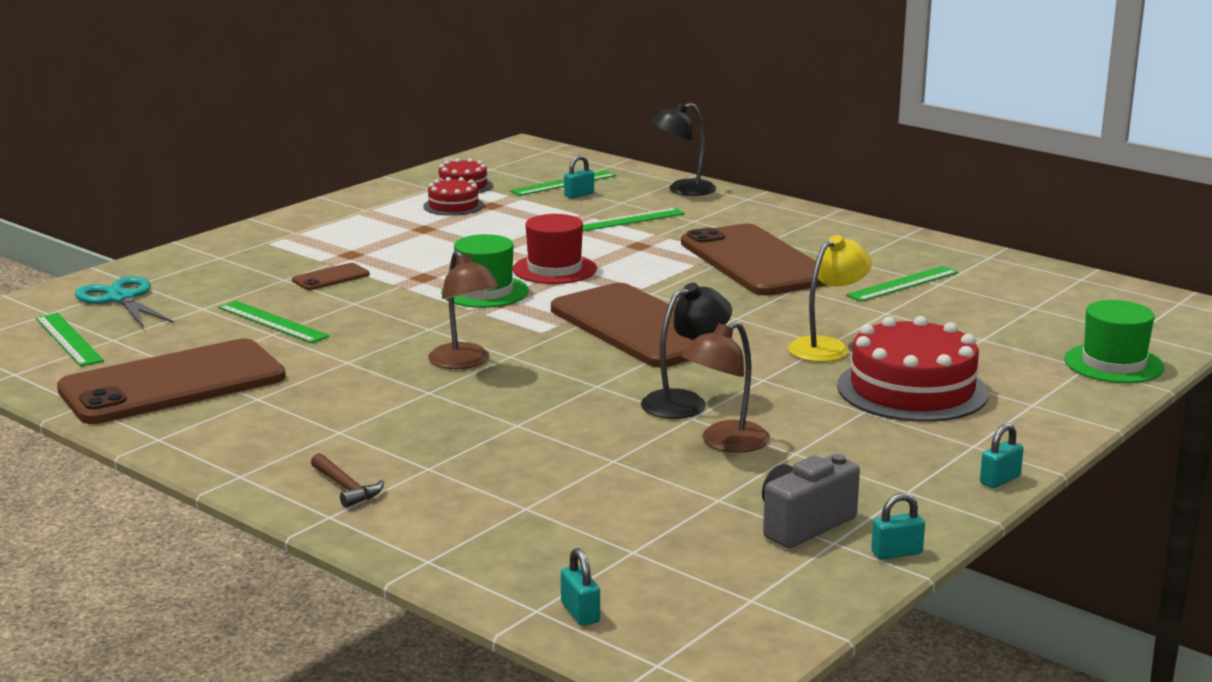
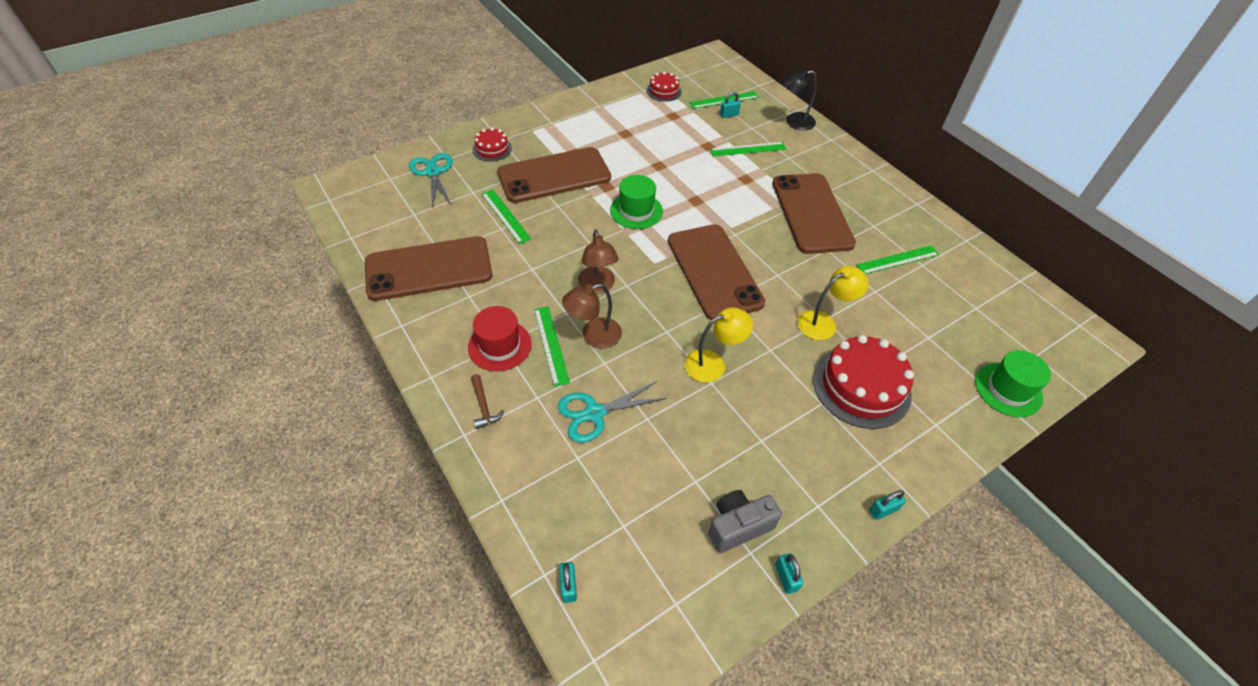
camera: 15 degrees right, 30 degrees up
green ruler [36,313,104,366] -> green ruler moved to [534,306,570,387]
brown phone [292,263,370,290] -> brown phone [497,147,611,203], size x2.48
red cake [423,177,484,216] -> red cake moved to [473,128,512,161]
red hat [513,214,597,284] -> red hat moved to [468,306,532,371]
black lamp [641,283,732,419] -> yellow lamp [685,307,753,383]
brown lamp [682,321,770,453] -> brown lamp moved to [562,284,622,348]
turquoise padlock [871,493,925,559] -> turquoise padlock turned 75 degrees clockwise [775,553,803,594]
none -> turquoise scissors [558,381,667,443]

